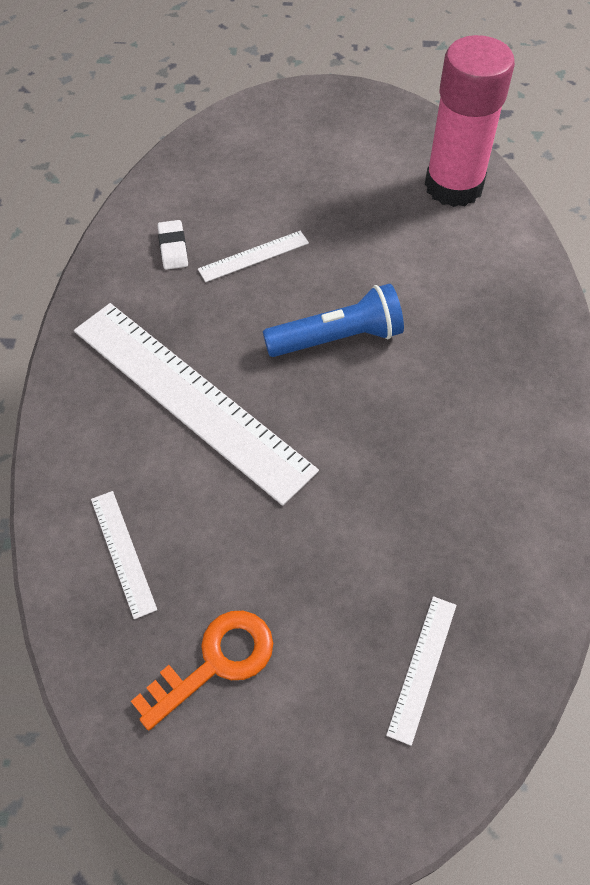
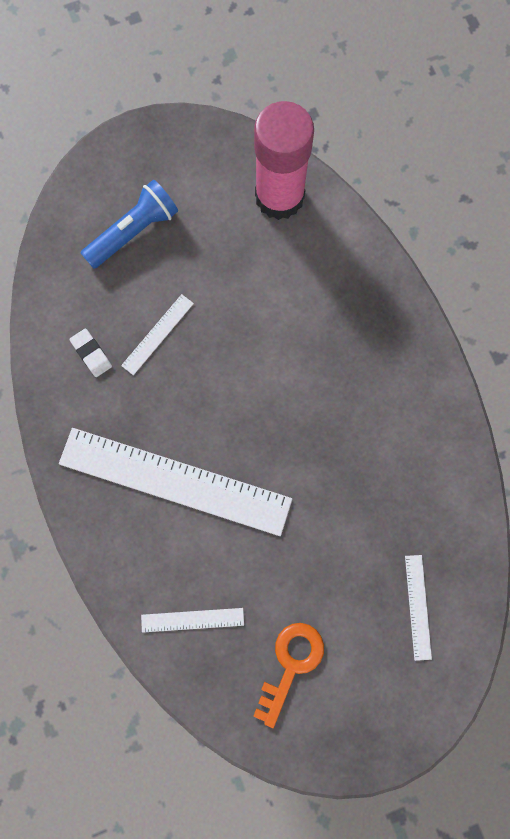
camera: 25 degrees left, 20 degrees up
white ruler [91,491,157,619] -> white ruler turned 45 degrees counterclockwise [141,608,244,633]
blue flashlight [263,284,404,357] -> blue flashlight moved to [81,180,178,269]

